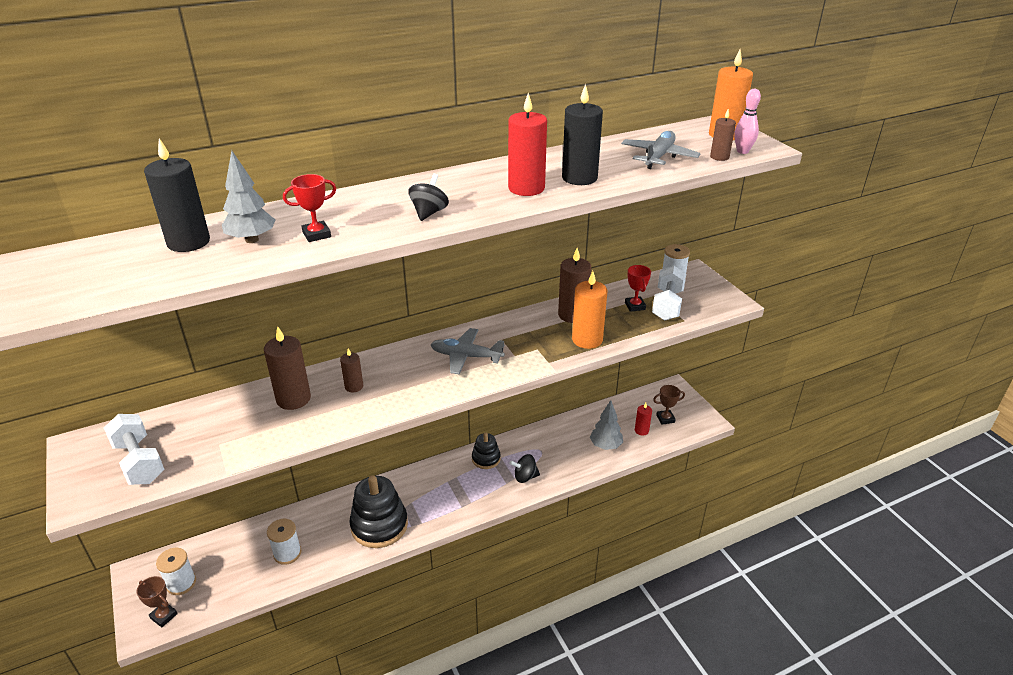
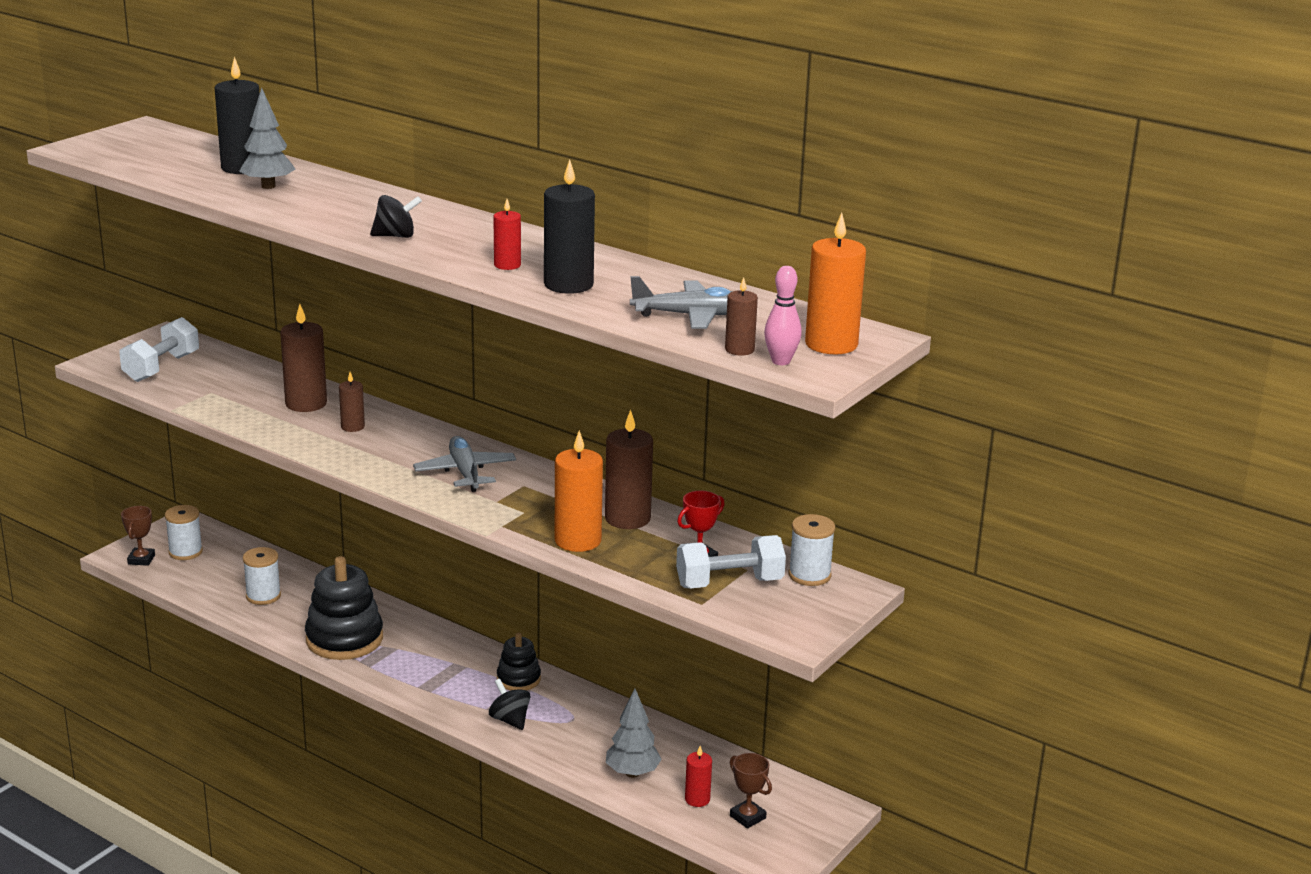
camera: 60 degrees right, 10 degrees down
red trophy [283,174,336,242] -> none
red candle [508,93,547,196] -> red candle [493,199,521,270], size x0.56

